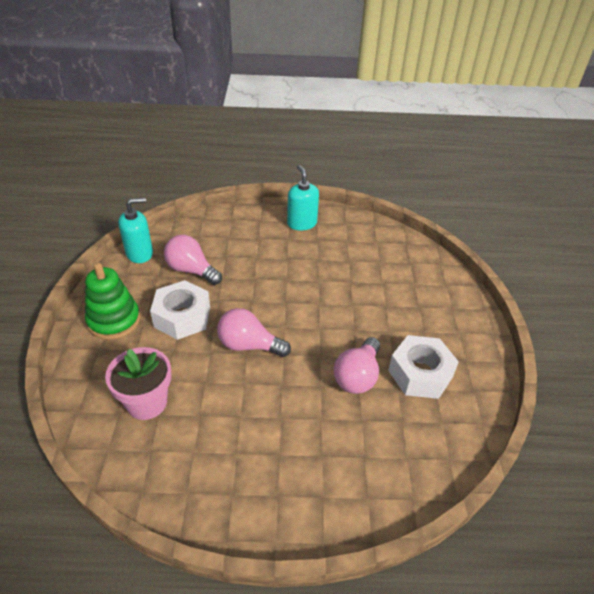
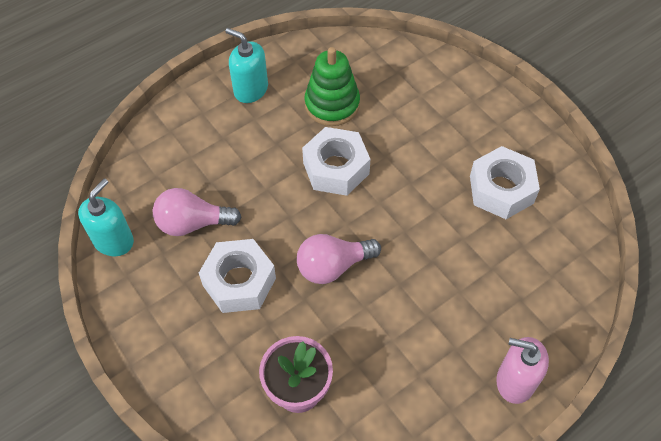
camera: 35 degrees left, 15 degrees up
green stacking toy [85,263,140,340] -> green stacking toy moved to [304,47,360,126]
pink light bulb [334,337,380,394] -> none
none -> white nut [302,127,370,196]
none -> pink soap dispenser [496,337,549,404]

